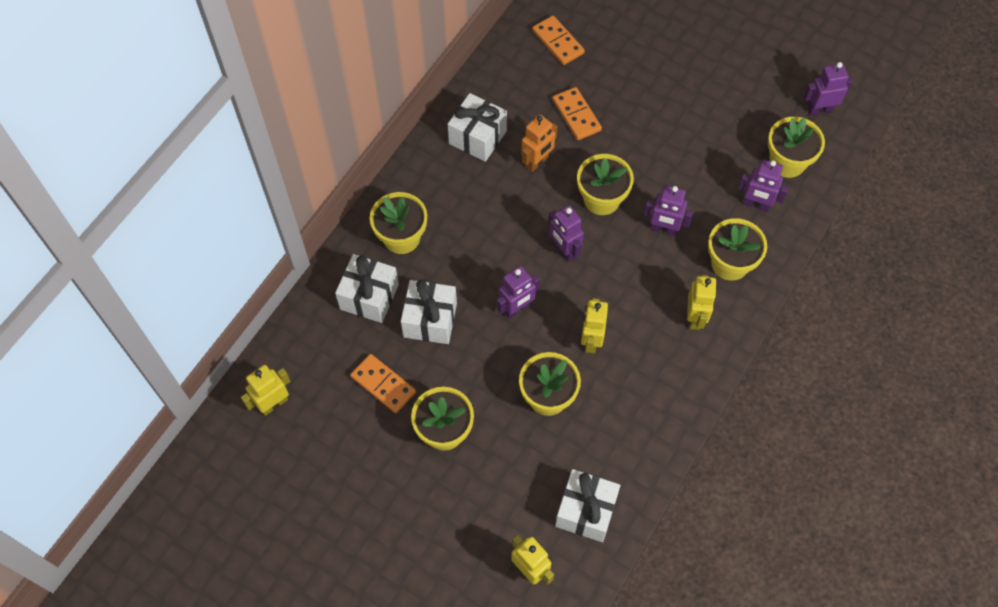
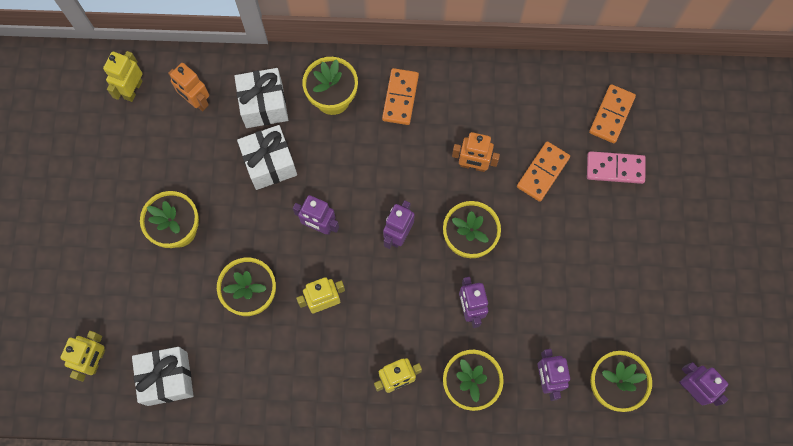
camera: 60 degrees right, 10 degrees up
yellow robot [241,365,290,416] -> yellow robot turned 90 degrees counterclockwise [103,51,143,102]
orange domino [350,354,416,413] -> orange domino moved to [382,68,419,125]
white gift [448,93,507,162] -> none
none -> orange robot [168,63,209,112]
none -> pink domino [587,151,646,184]

